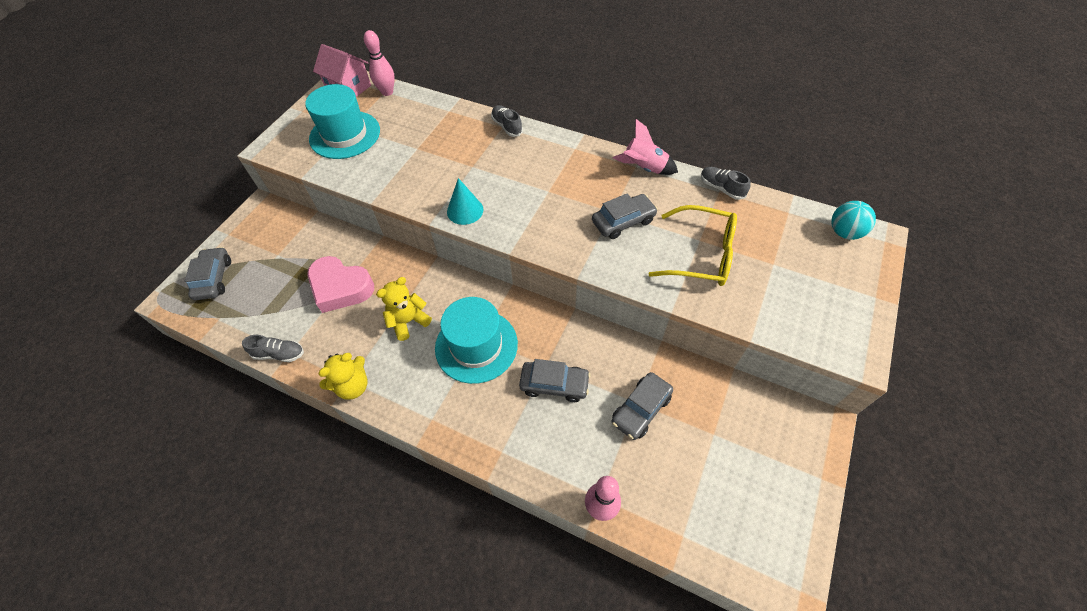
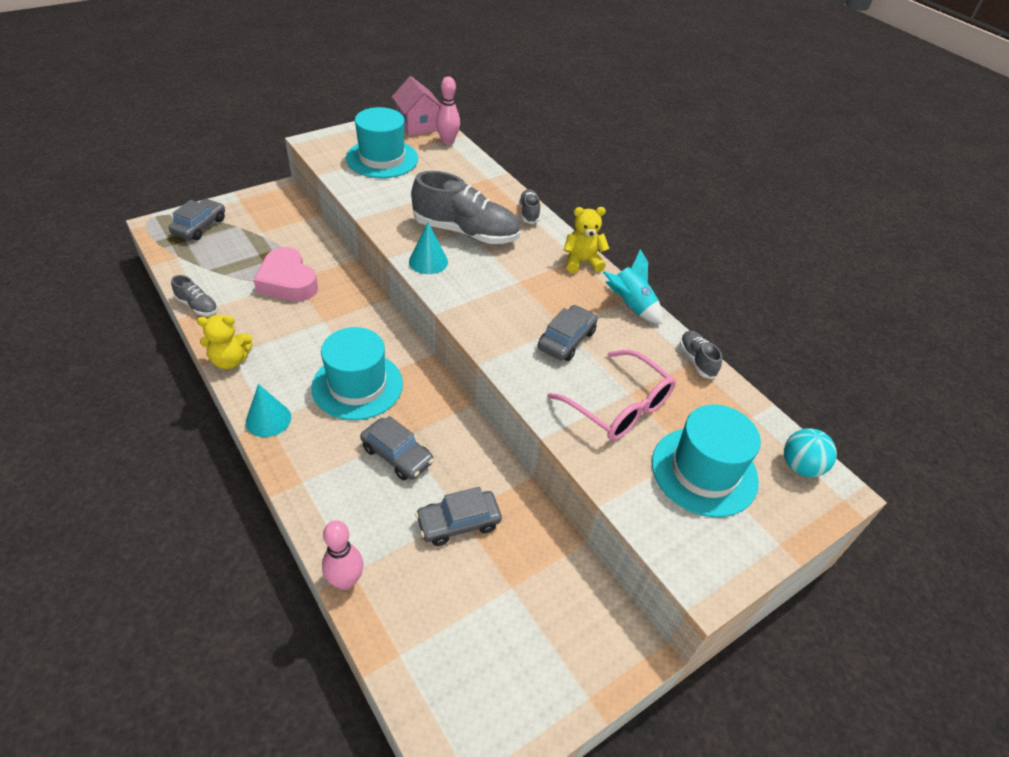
camera: 25 degrees right, 10 degrees down
yellow teddy bear [376,277,432,341] -> yellow teddy bear moved to [564,207,609,273]
grey car [592,193,658,239] -> grey car turned 60 degrees counterclockwise [538,305,598,361]
pink rocket [613,119,678,175] -> turquoise rocket [603,249,662,324]
yellow glasses [649,205,737,286] -> pink glasses [547,350,676,440]
none -> turquoise cone [246,384,291,437]
none -> grey shoe [411,171,520,244]
none -> turquoise hat [652,404,761,517]

